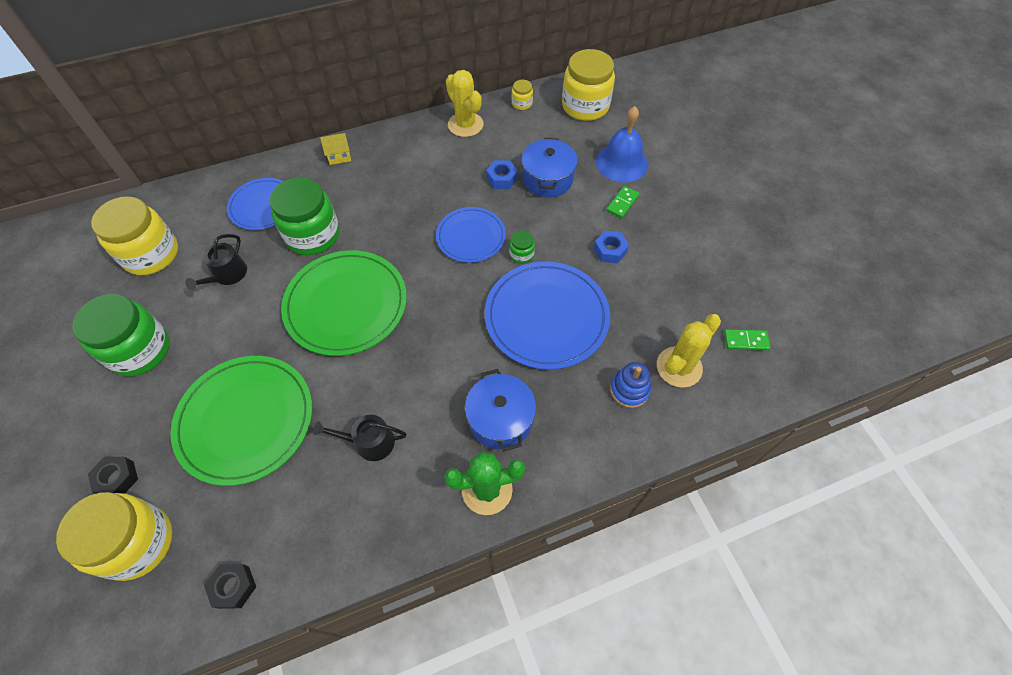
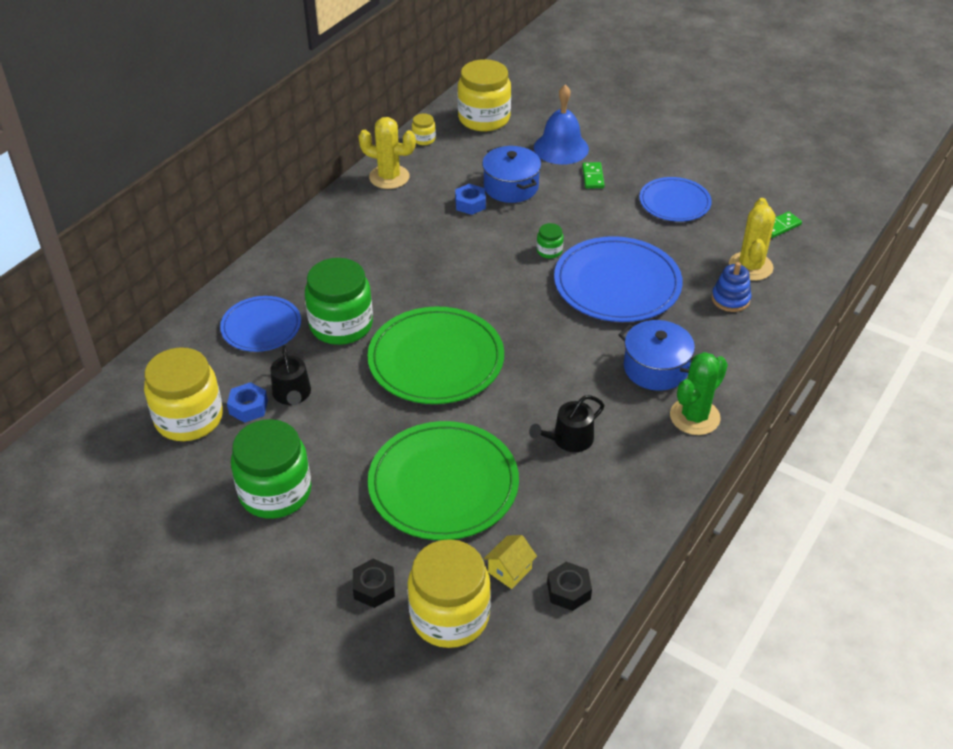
camera: 35 degrees left, 15 degrees down
yellow house [320,133,351,165] -> yellow house moved to [484,535,537,589]
blue plate [436,207,506,263] -> blue plate moved to [639,177,712,222]
blue nut [594,231,629,264] -> blue nut moved to [227,382,268,423]

